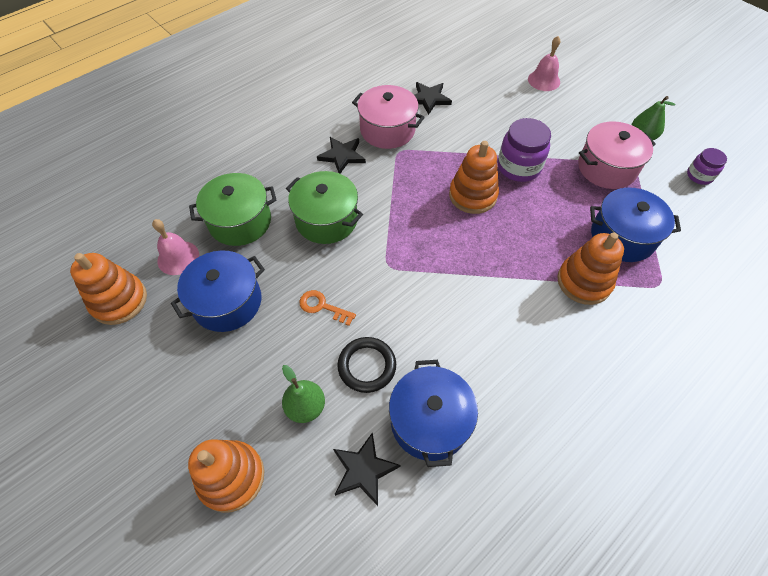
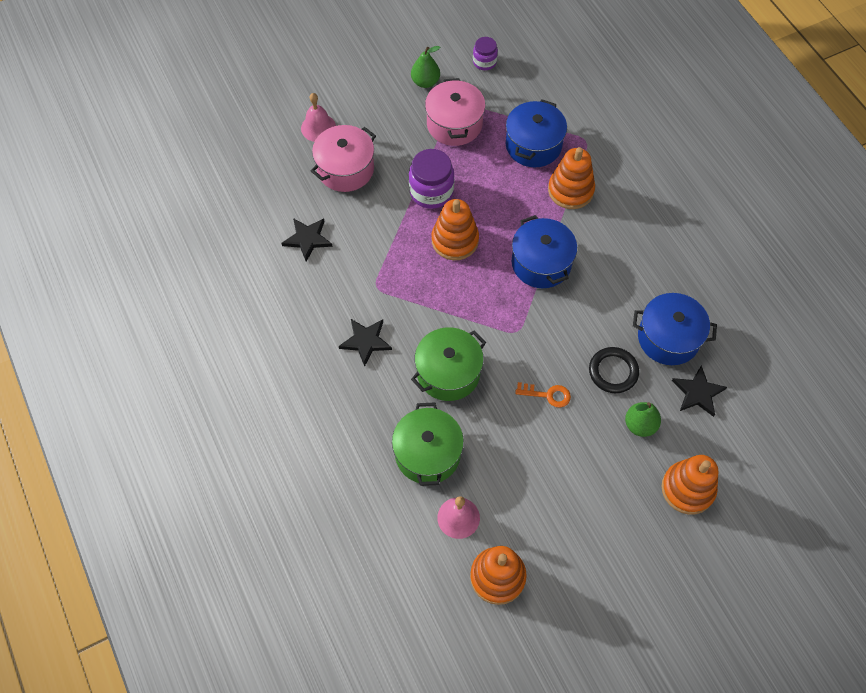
camera: 75 degrees left, 5 degrees up
blue pot [171,251,265,332] -> blue pot moved to [512,215,577,288]
orange key [299,290,356,326] -> orange key turned 120 degrees counterclockwise [515,382,571,408]
pink pot [352,85,425,149] -> pink pot moved to [311,125,376,192]

